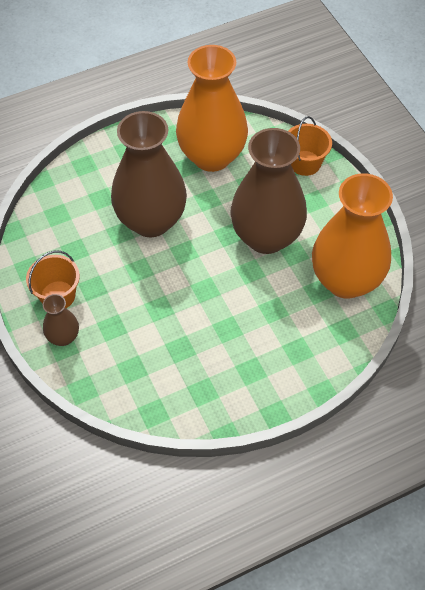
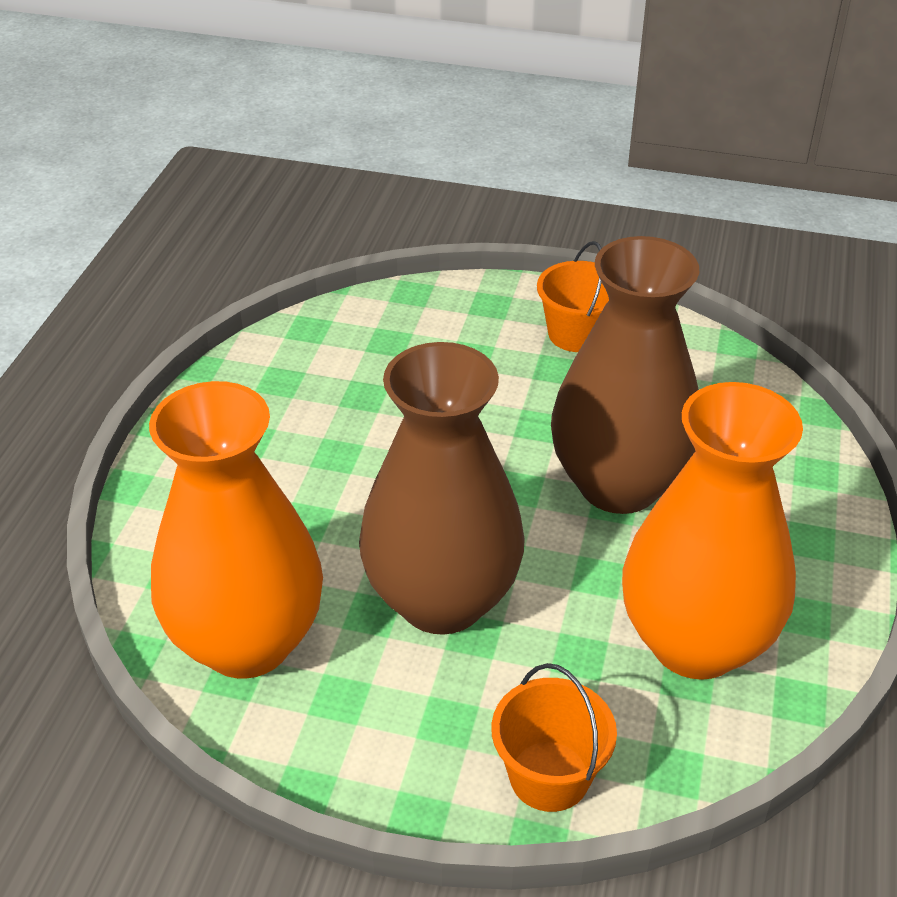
camera: 130 degrees right, 15 degrees down
brown vase [43,294,79,346] -> none

